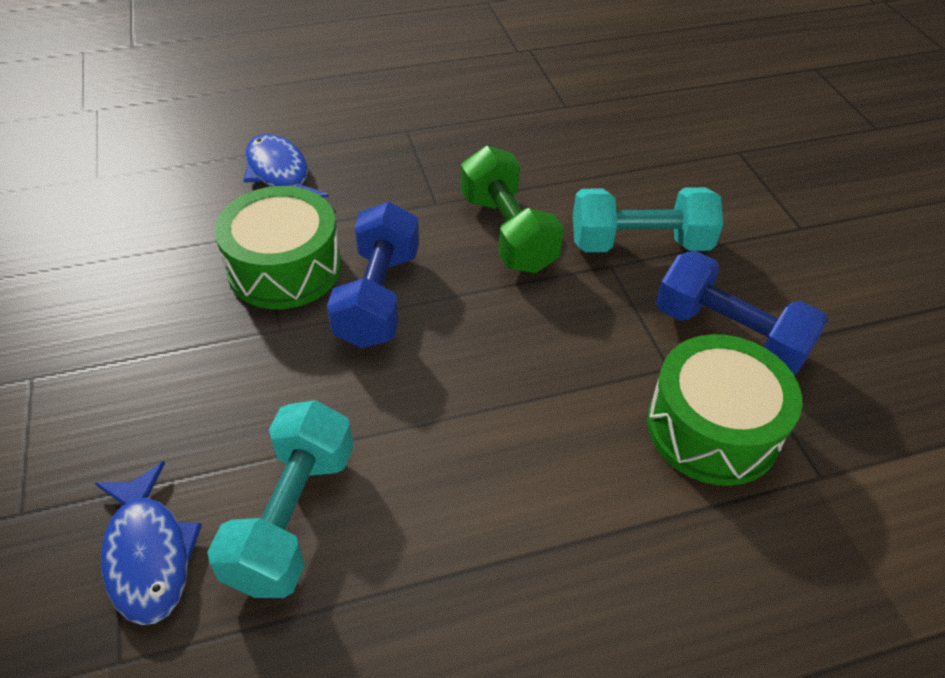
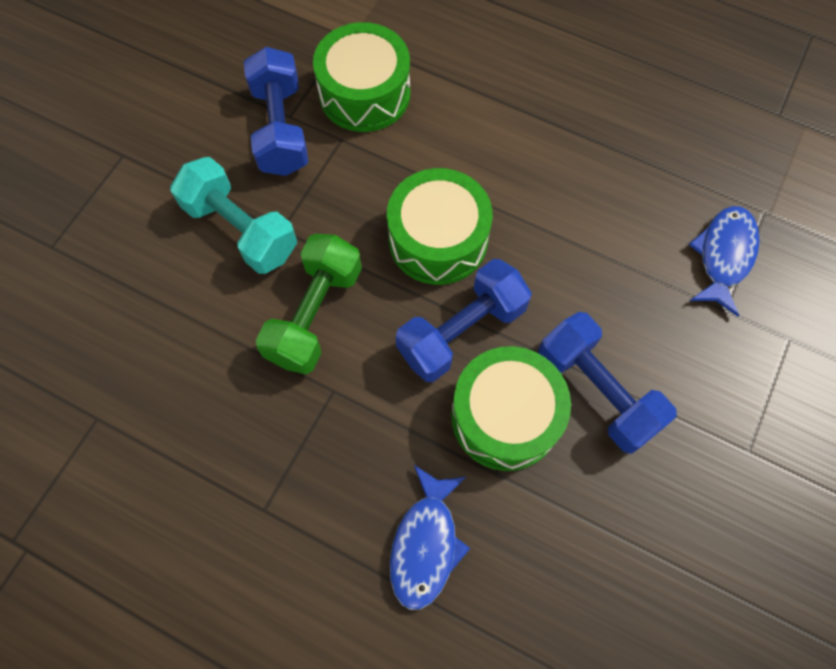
camera: 135 degrees left, 20 degrees up
turquoise dumbbell [207,400,353,598] -> none
none -> green drum [387,168,493,285]
none -> blue dumbbell [538,312,677,454]

